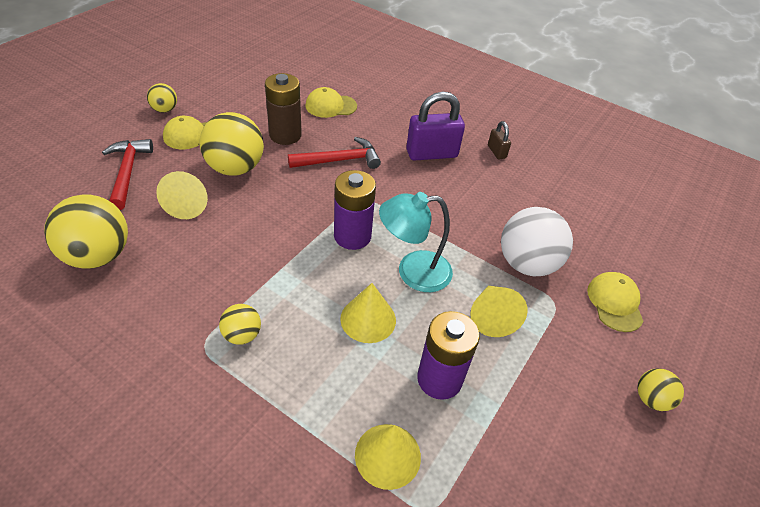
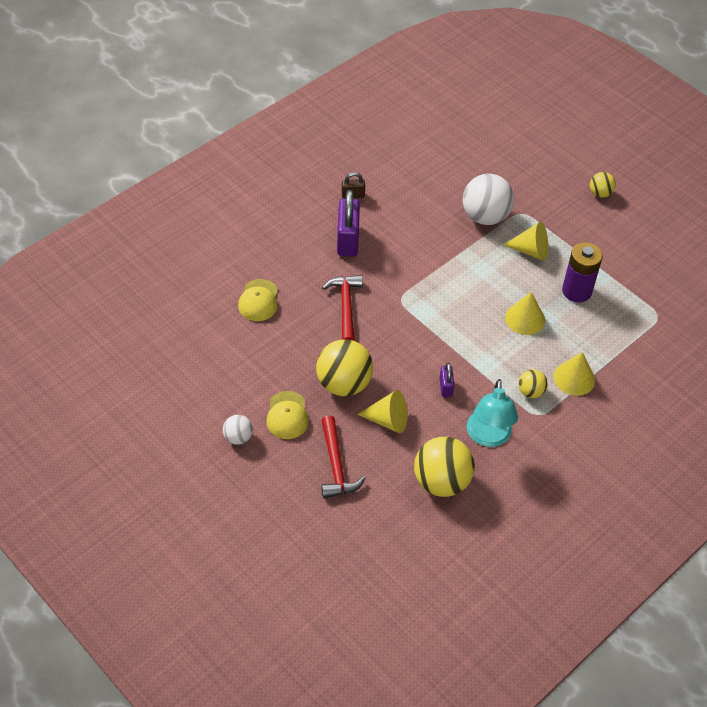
camera: 75 degrees left, 5 degrees up
red hammer [102,139,153,210] -> red hammer turned 105 degrees counterclockwise [321,416,366,498]
yellow ball [147,83,177,113] -> white ball [223,415,253,445]
brown battery [265,73,302,145] -> none
purple battery [334,170,376,250] -> none
yellow cone [355,424,421,490] -> yellow cone moved to [554,352,595,396]
turquoise lamp [379,192,453,292] -> turquoise lamp moved to [467,379,518,447]
yellow cap [587,272,644,332] -> none
none -> purple padlock [439,363,454,397]

